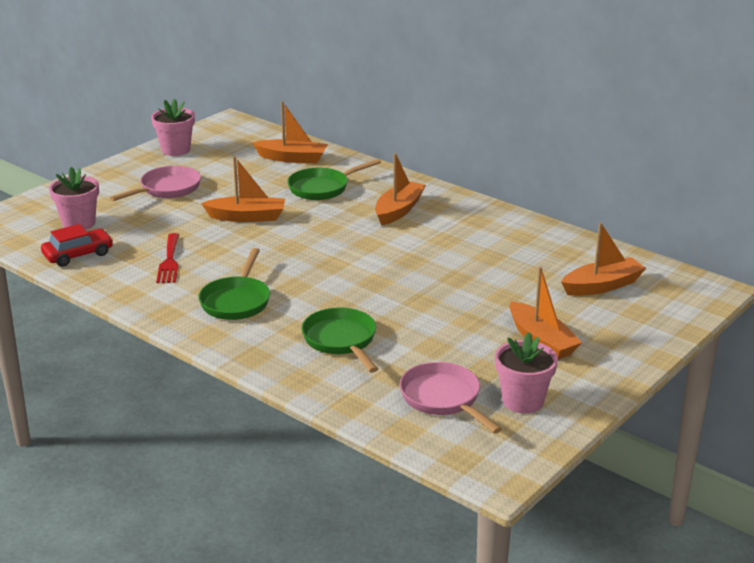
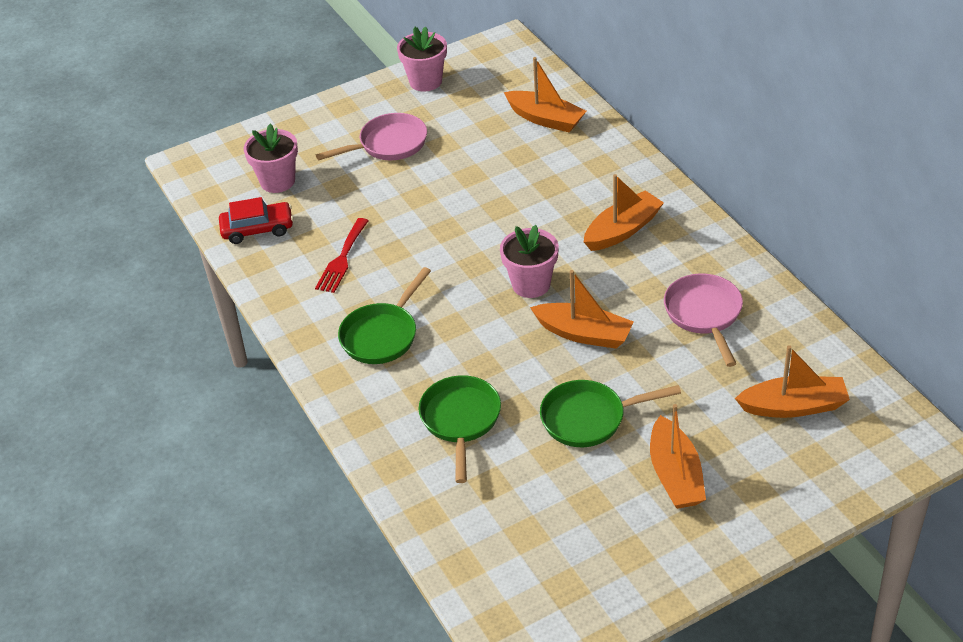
camera: 25 degrees right, 15 degrees up
orange boat [201,156,285,222] -> orange boat moved to [530,270,634,349]
green pan [287,159,381,200] -> green pan moved to [540,380,681,447]
pink pan [400,362,502,434] -> pink pan moved to [664,274,743,367]
pink flower pot [495,332,558,414] -> pink flower pot moved to [500,225,559,298]

